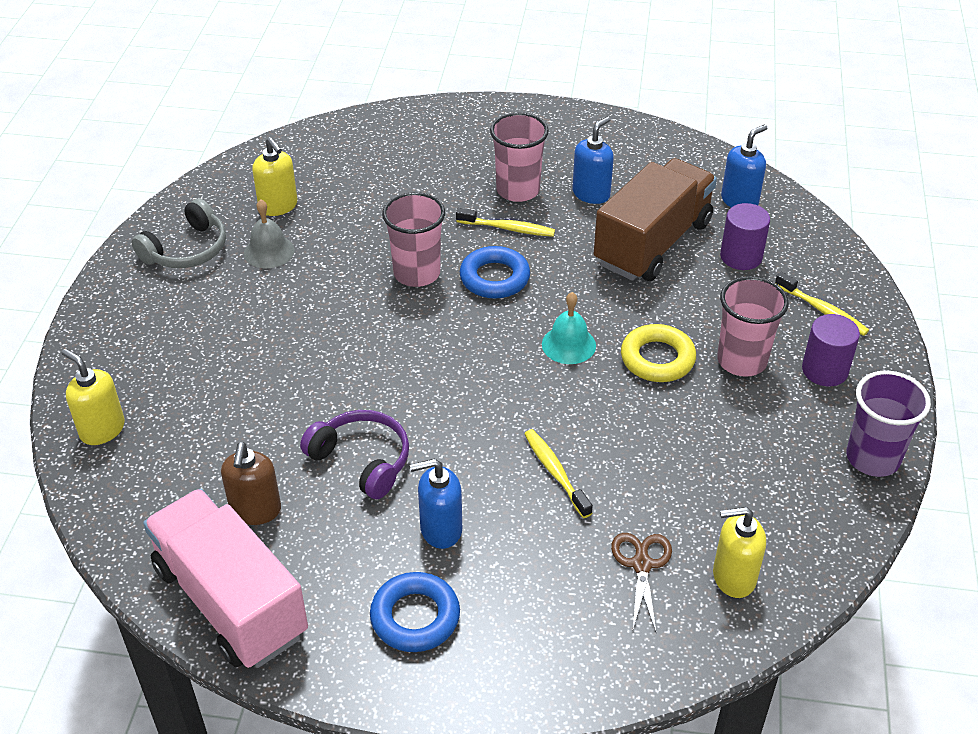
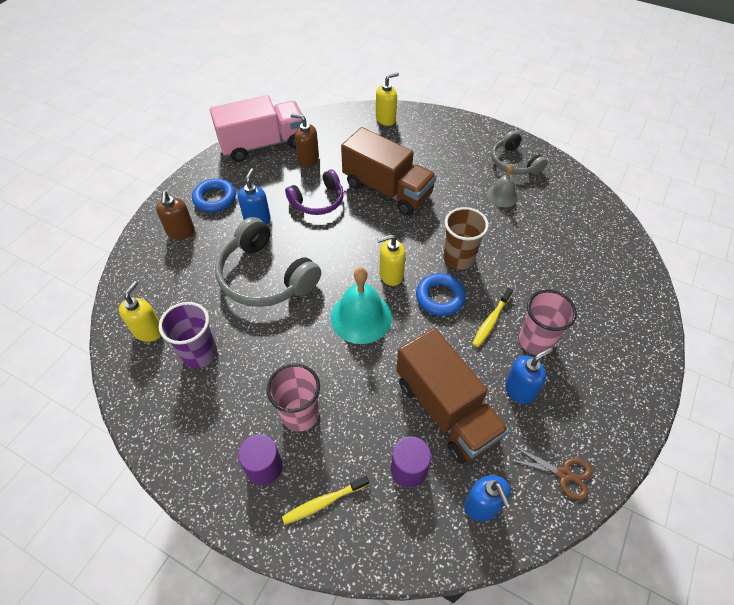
camera: 110 degrees right, 10 degrees up
yellow soap dispenser [252,137,298,216] -> yellow soap dispenser moved to [377,234,406,286]
pink cup [382,192,445,287] -> brown cup [443,207,489,270]
yellow toothbrush [524,429,593,518] -> grey headphones [215,217,321,307]
turquoise bell [542,292,596,364] -> turquoise bell [331,267,392,344], size x1.66
blue soap dispenser [572,116,614,204] -> blue soap dispenser turned 90 degrees counterclockwise [505,348,553,404]
brown scissors [611,533,672,632] -> brown scissors moved to [508,445,592,500]
yellow ring [621,324,696,382] -> none
purple cup [846,371,931,477] -> purple cup moved to [159,302,217,368]
none -> brown soap dispenser [156,191,195,240]
none -> brown truck [341,127,437,215]

